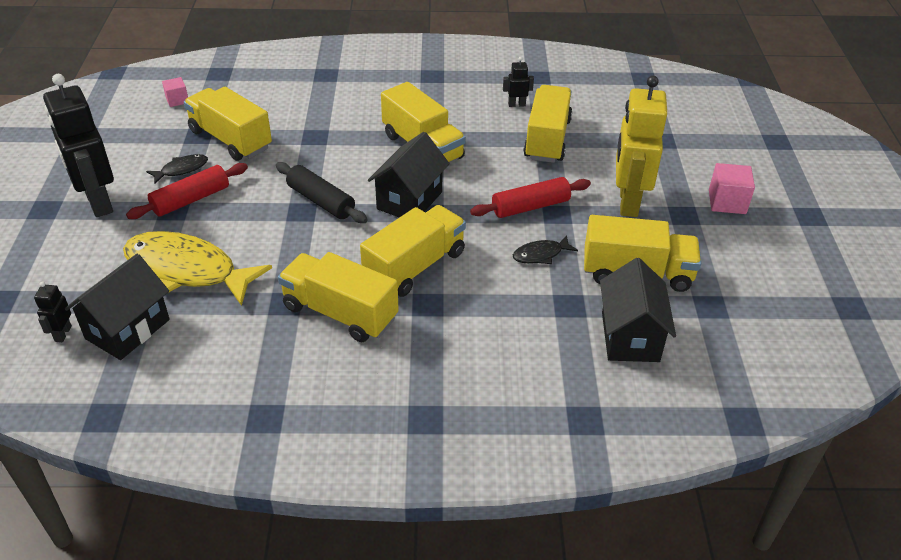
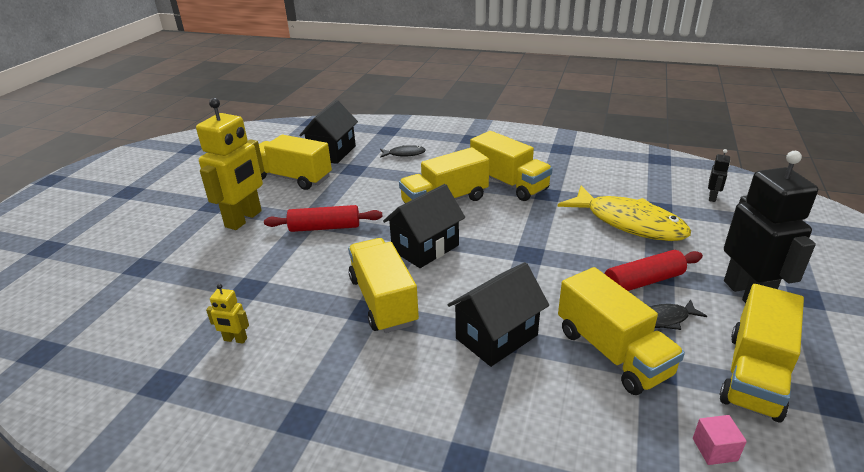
camera: 160 degrees left, 10 degrees down
black house [65,254,170,360] -> black house moved to [447,262,549,367]
black rolling pin [276,162,368,223] -> none
black robot [503,57,534,107] -> yellow robot [206,284,249,344]
black fish [513,235,578,264] -> black fish moved to [380,145,426,158]
yellow truck [523,85,572,163] -> yellow truck moved to [720,284,804,422]
pink cube [709,163,755,214] -> none

